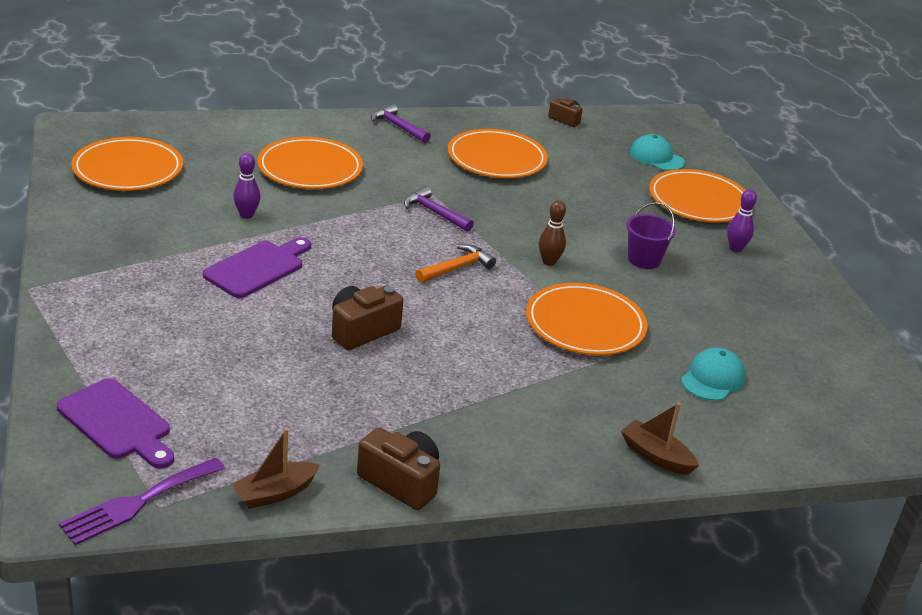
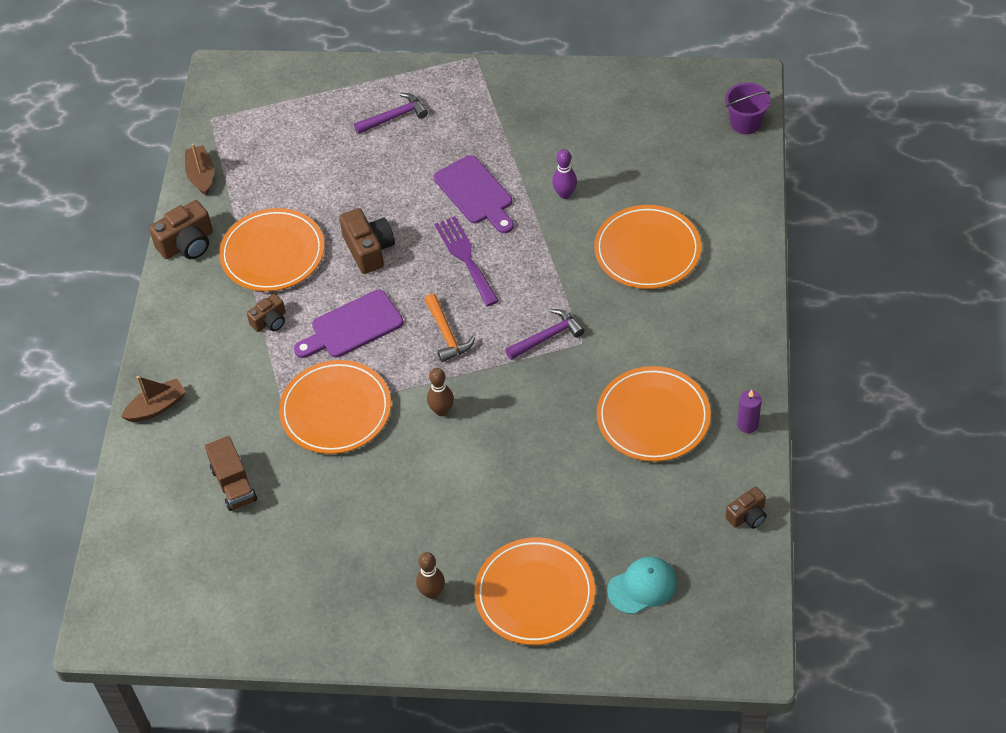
camera: 115 degrees right, 20 degrees up
purple cutting board [57,378,174,469] -> purple cutting board moved to [294,290,403,358]
purple fork [59,457,225,545] -> purple fork moved to [435,216,499,306]
orange plate [71,137,183,191] -> orange plate moved to [219,208,324,291]
purple hammer [371,104,431,143] -> purple hammer moved to [354,93,428,134]
purple bucket [626,202,676,269] -> purple bucket moved to [725,83,771,134]
turquoise cap [681,348,746,401] -> brown truck [205,436,257,511]
purple bowling pin [727,189,757,252] -> brown bowling pin [416,552,445,599]
none -> brown camera [247,294,286,332]
none -> purple candle [737,390,762,433]

